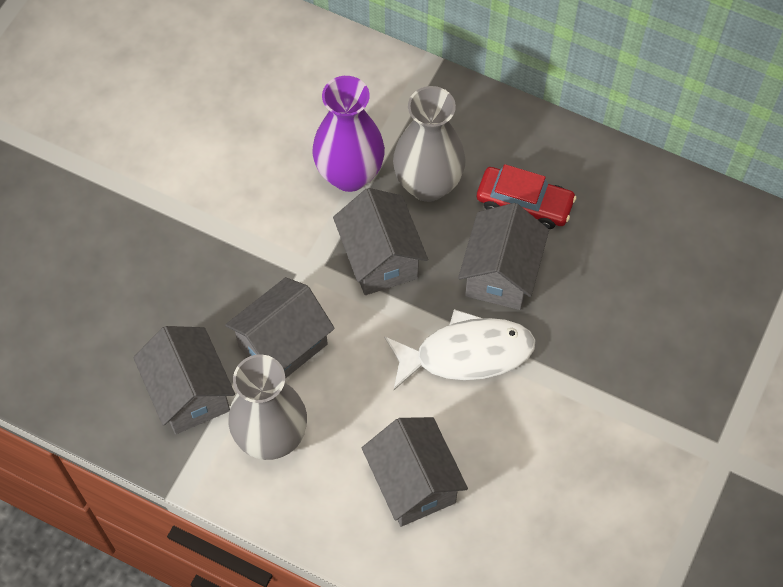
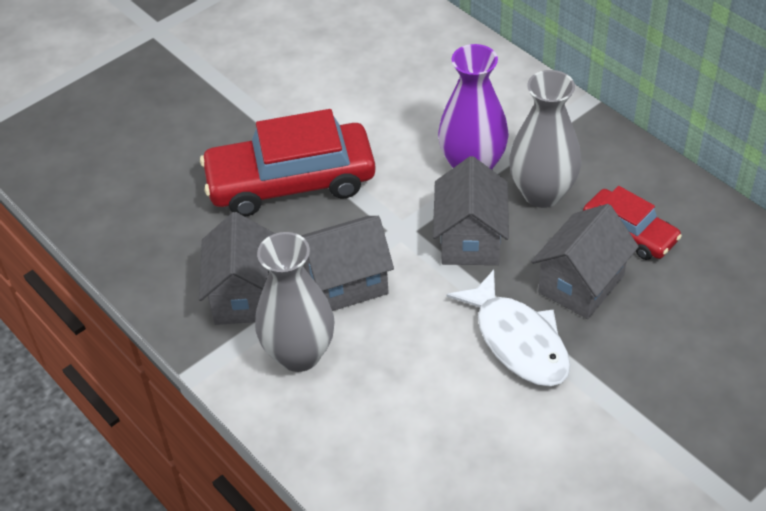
camera: 25 degrees right, 15 degrees down
grey house [362,417,468,527] -> none
white fish [384,309,535,390] -> white fish turned 45 degrees clockwise [446,270,570,386]
none -> red car [200,109,375,216]

